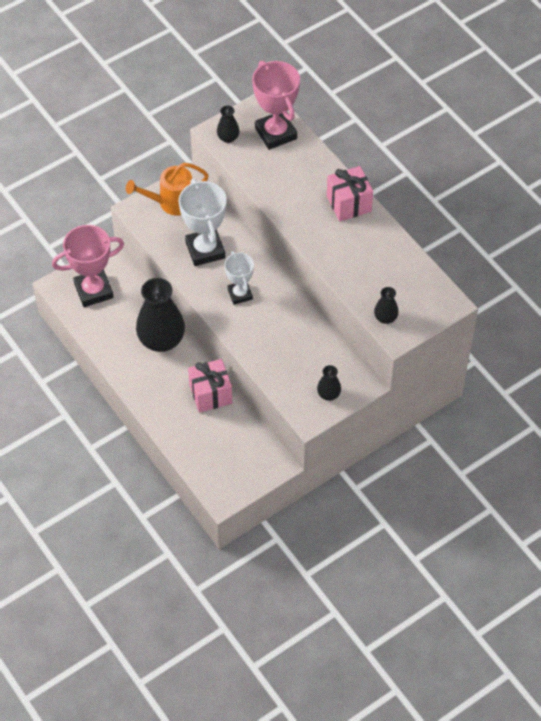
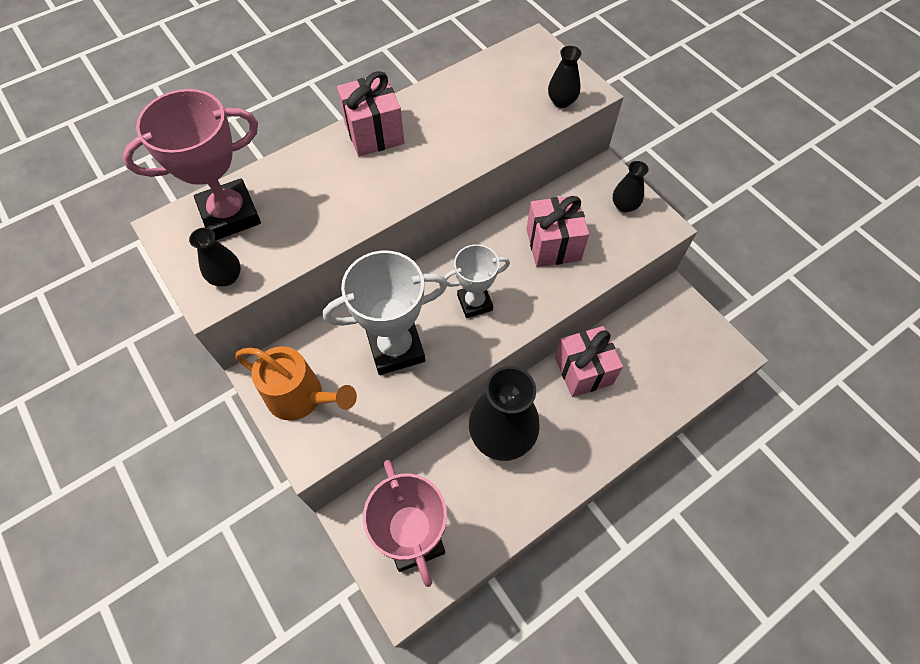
camera: 90 degrees left, 5 degrees up
orange watering can [126,163,209,216] -> orange watering can turned 45 degrees counterclockwise [235,346,357,421]
none -> pink gift [526,195,589,267]

